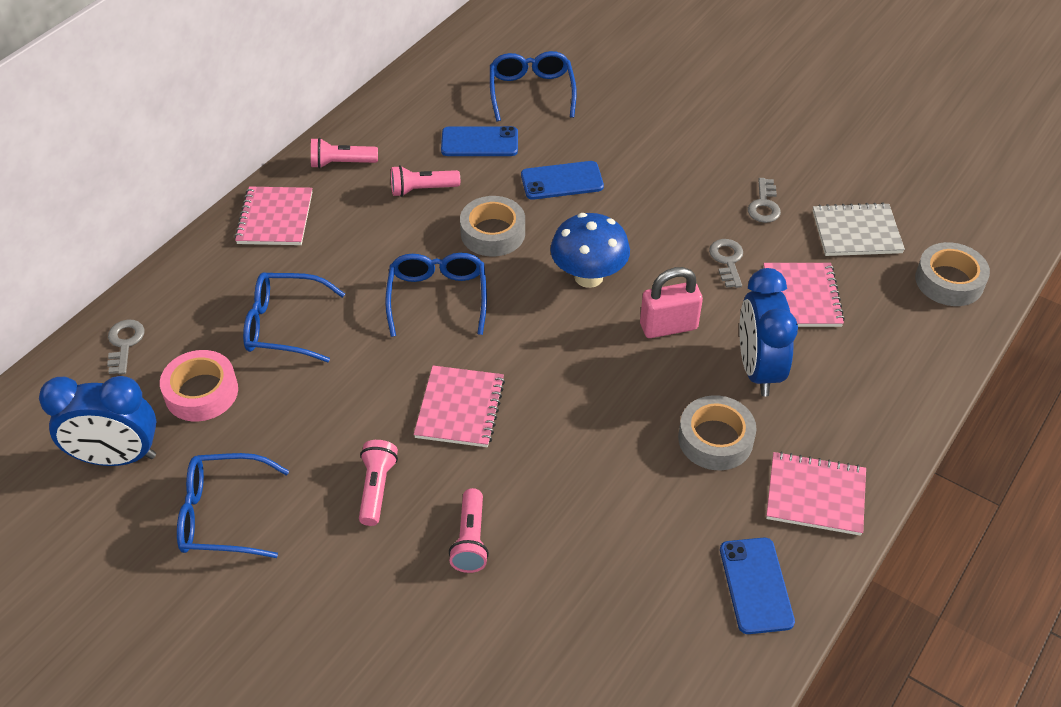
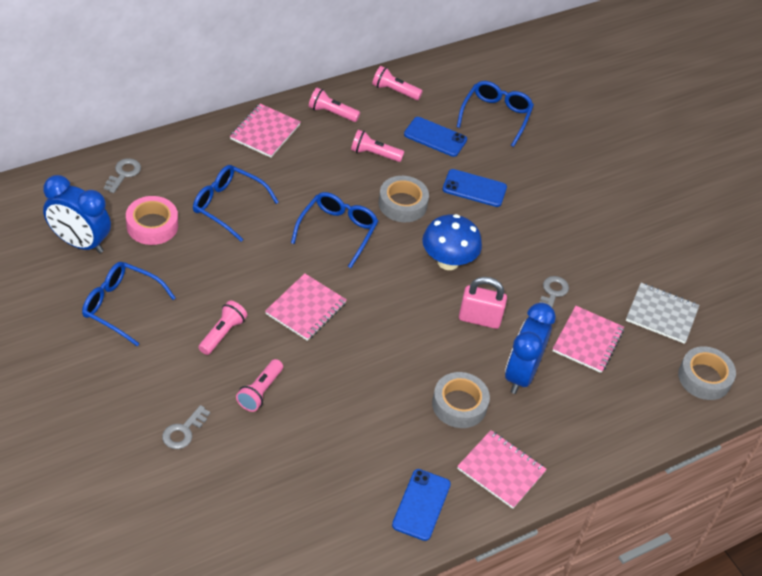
camera: 20 degrees right, 0 degrees up
grey key [748,178,781,223] -> grey key moved to [162,405,210,449]
none -> pink flashlight [372,66,423,100]

